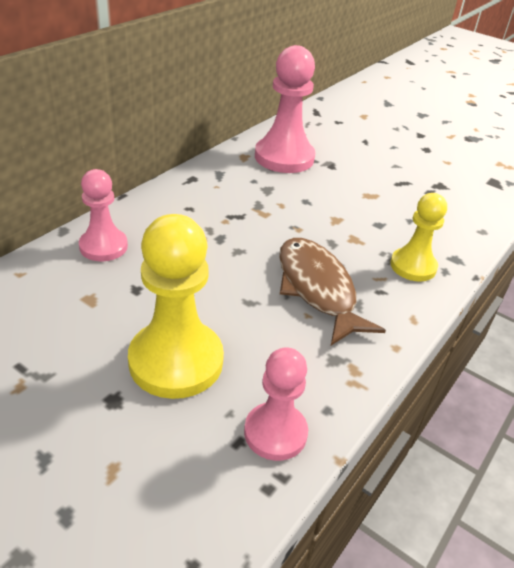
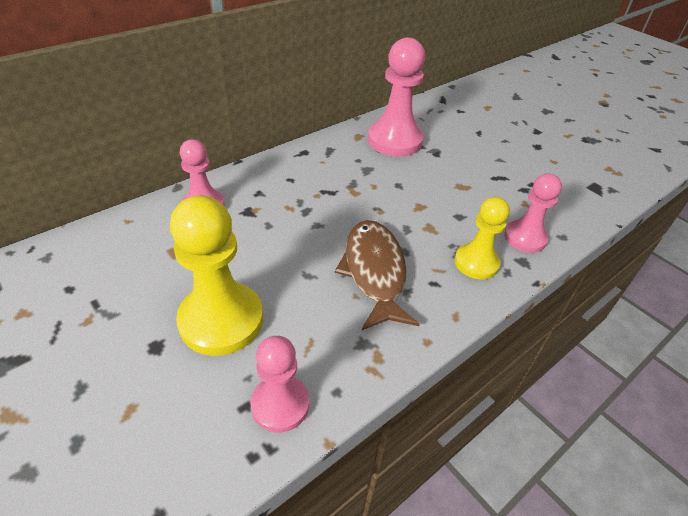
camera: 15 degrees right, 5 degrees up
none -> pink pawn [504,173,562,253]

